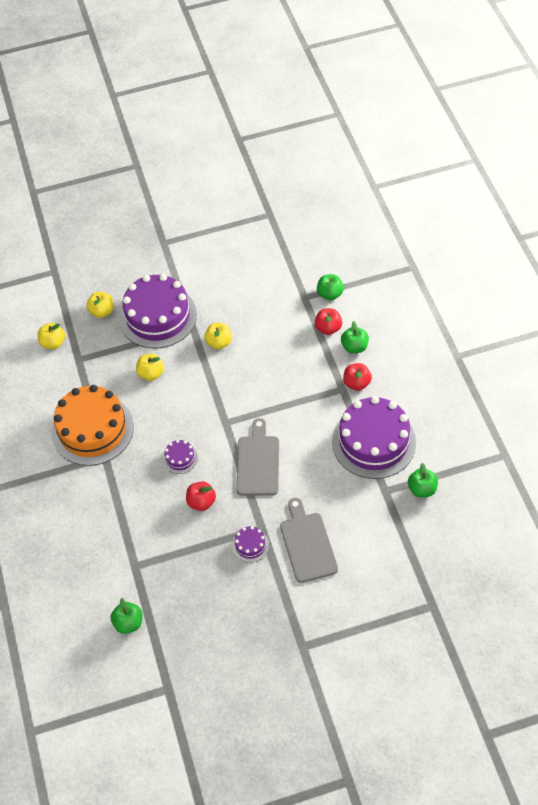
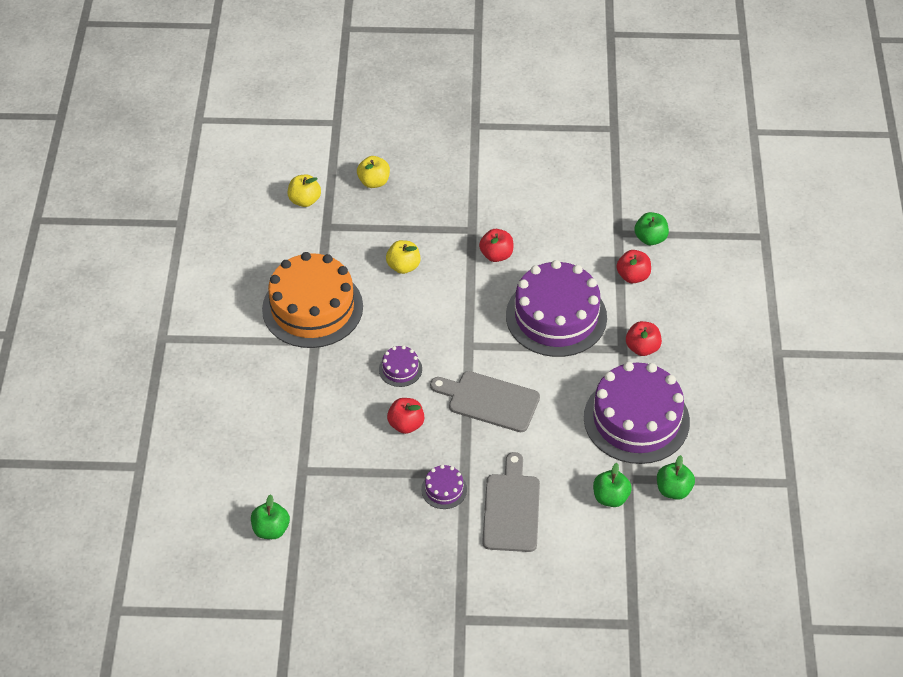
camera: 15 degrees right, 5 degrees down
purple cake [119,274,197,349] -> purple cake moved to [506,260,607,357]
yellow apple [204,323,232,350] -> red apple [479,229,513,262]
grey cutting board [236,418,279,496] -> grey cutting board turned 90 degrees counterclockwise [430,371,540,432]
green apple [341,321,369,353] -> green apple moved to [593,463,632,507]

